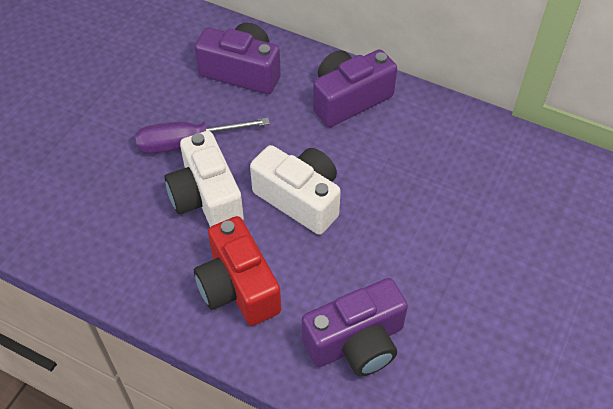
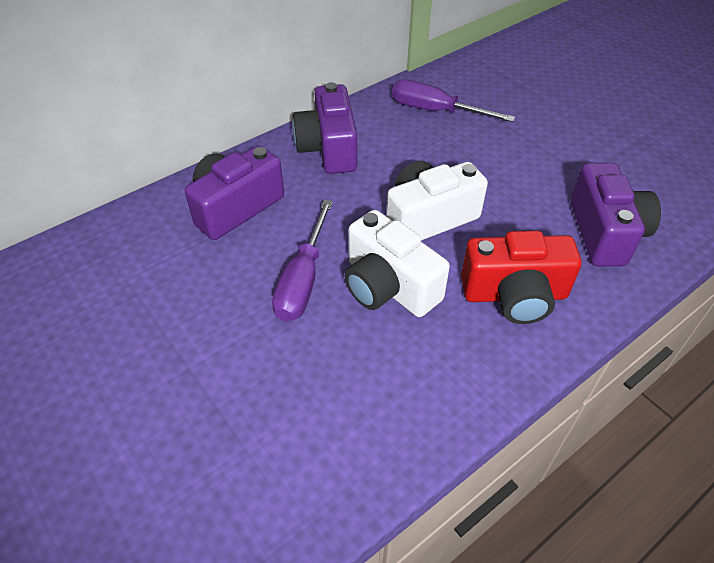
camera: 65 degrees left, 5 degrees down
white camera [165,131,244,227] -> white camera turned 45 degrees clockwise [345,210,450,317]
none -> purple screwdriver [392,80,515,122]

